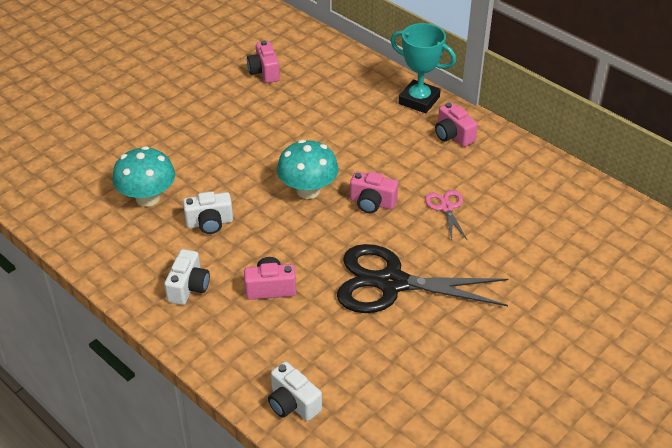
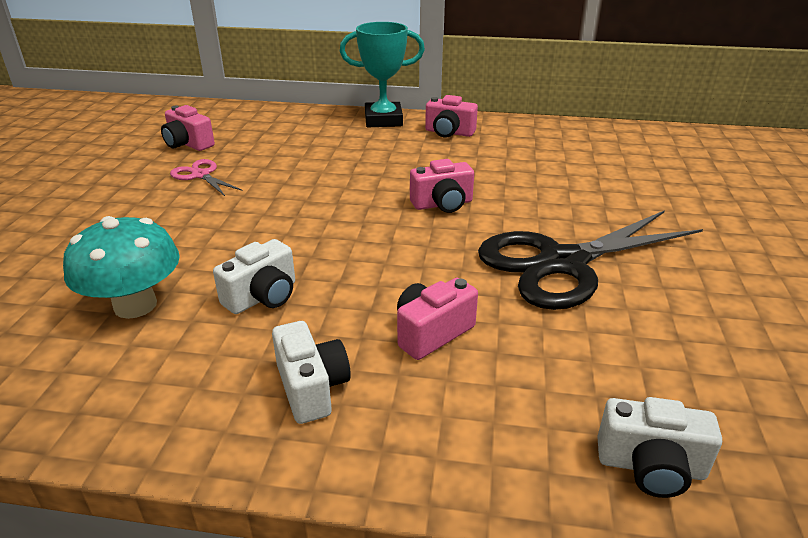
camera: 35 degrees left, 10 degrees down
turquoise mushroom [277,140,339,199] -> none
pink scissors [425,190,468,241] -> pink scissors moved to [170,159,243,196]

